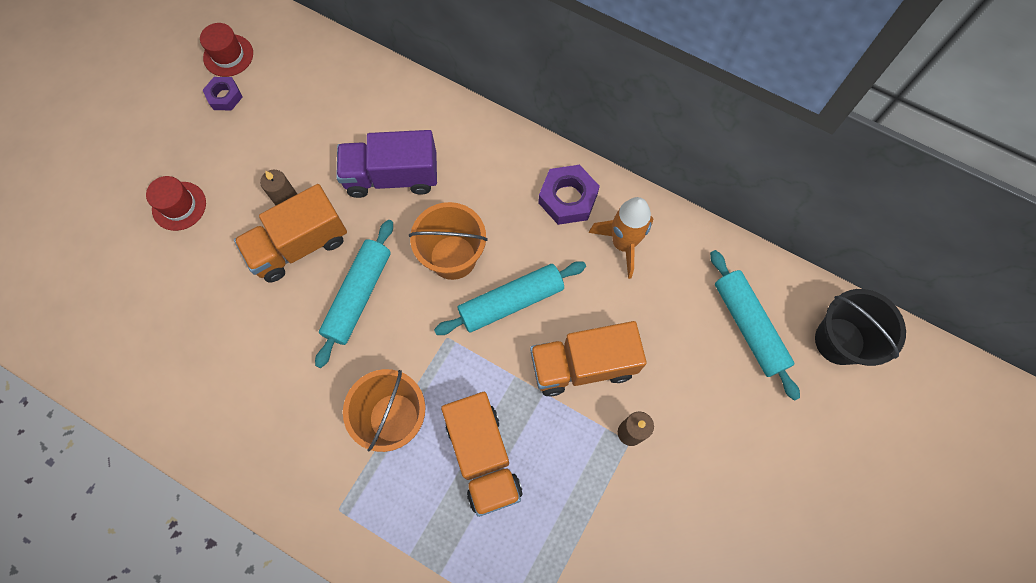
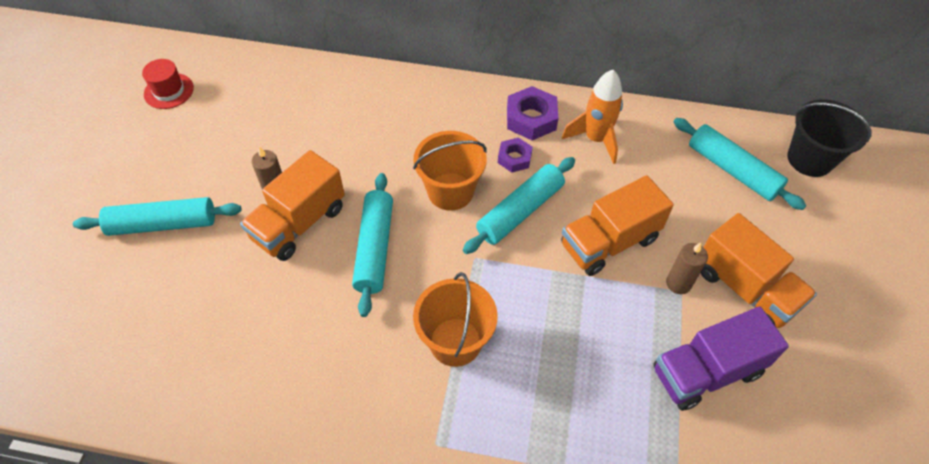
camera: 20 degrees left, 15 degrees down
red hat [146,176,206,231] -> turquoise rolling pin [73,197,242,236]
purple nut [203,77,243,110] -> purple nut moved to [498,138,533,173]
purple truck [336,130,437,198] -> purple truck moved to [653,307,789,411]
orange truck [441,392,522,517] -> orange truck moved to [701,213,817,328]

